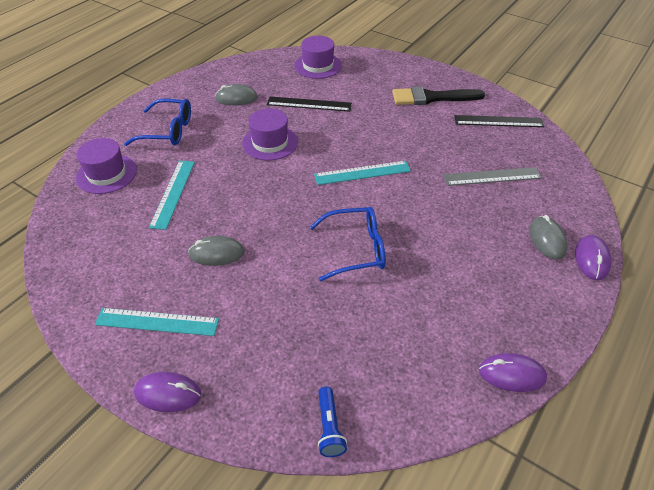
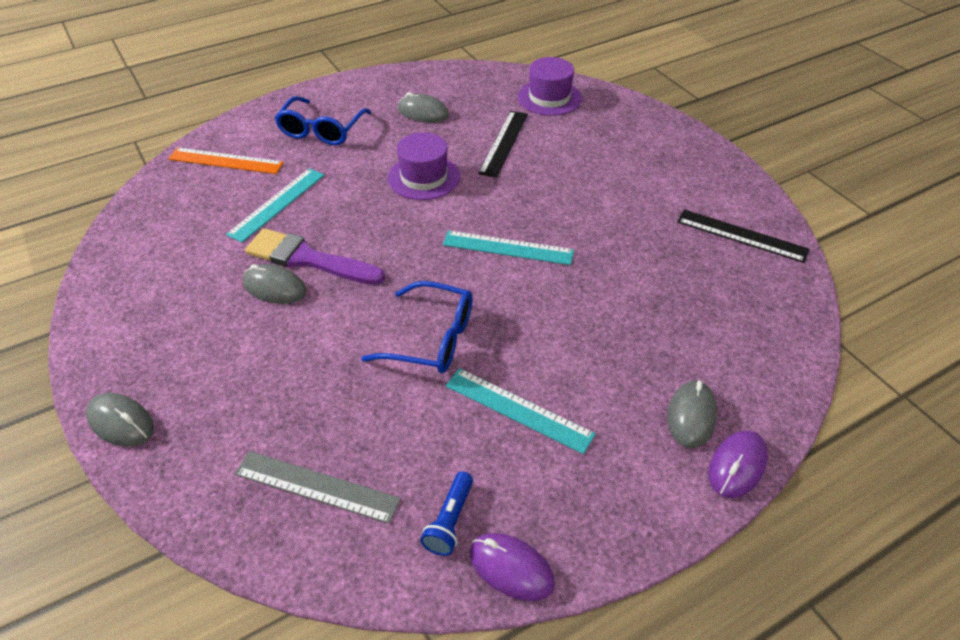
camera: 25 degrees right, 0 degrees up
purple hat [76,138,137,194] -> orange ruler [168,148,284,174]
turquoise ruler [95,308,219,336] -> turquoise ruler moved to [446,368,596,454]
blue glasses [124,98,191,146] -> blue glasses turned 75 degrees clockwise [275,96,371,145]
purple mouse [134,372,201,412] -> grey mouse [86,393,154,447]
black ruler [267,96,352,112] -> black ruler turned 75 degrees clockwise [478,111,528,178]
blue flashlight [318,387,347,457] -> blue flashlight moved to [420,471,473,556]
black brush [392,87,485,105] -> none
grey ruler [443,167,542,186] -> grey ruler moved to [235,451,401,524]
none -> purple brush [245,228,385,285]

